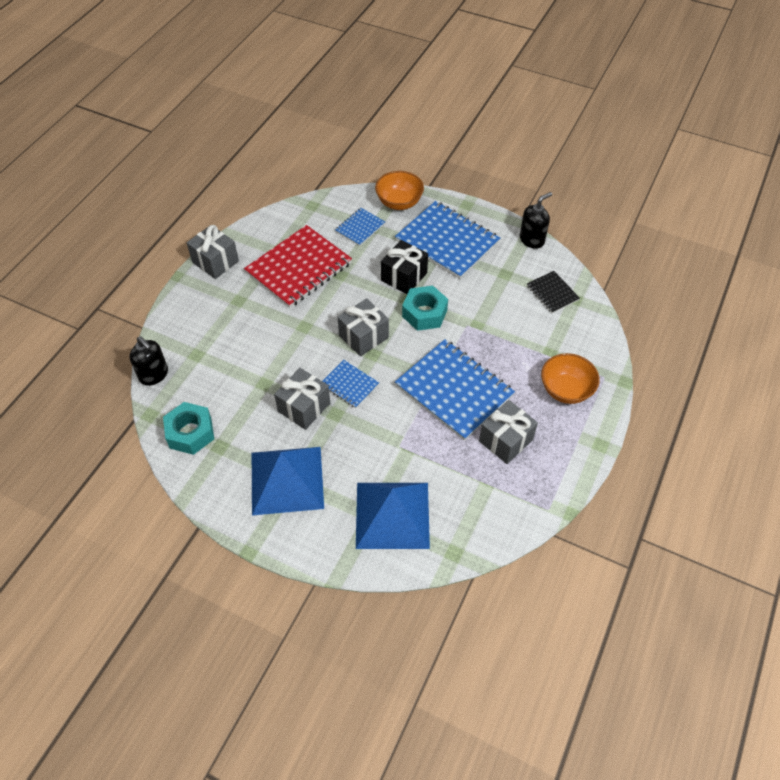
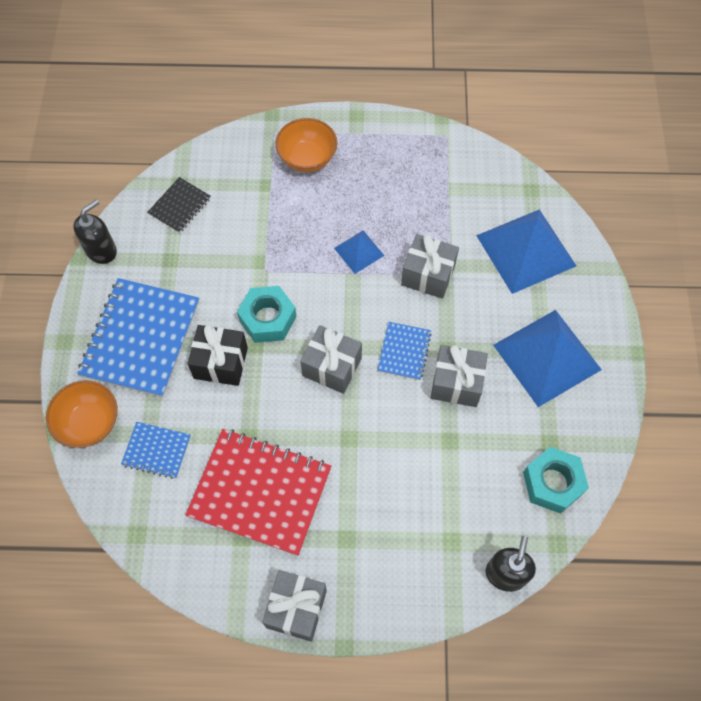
camera: 115 degrees left, 10 degrees up
blue notebook [395,339,515,441] -> blue pyramid [334,230,384,274]
grey gift [479,400,538,464] -> grey gift moved to [401,234,459,299]
black soap dispenser [520,192,552,249] -> black soap dispenser turned 105 degrees clockwise [73,199,117,264]

